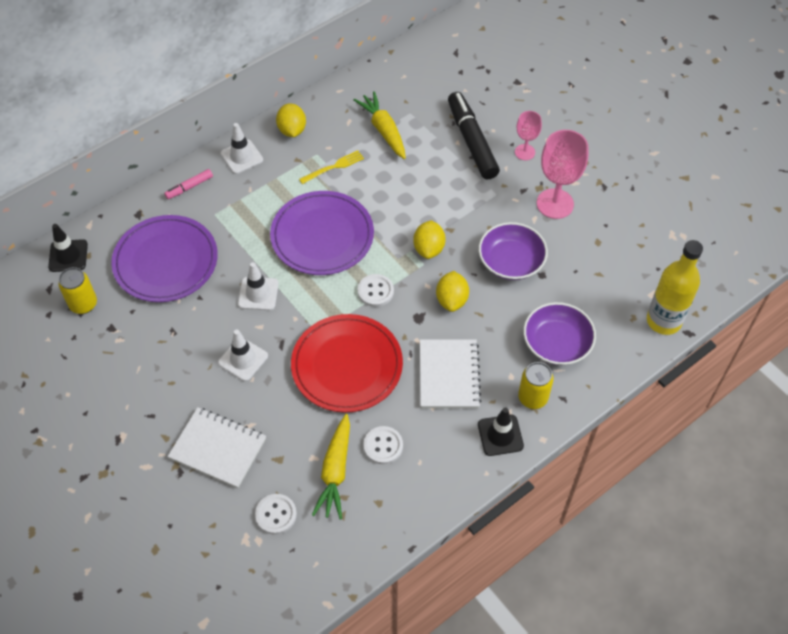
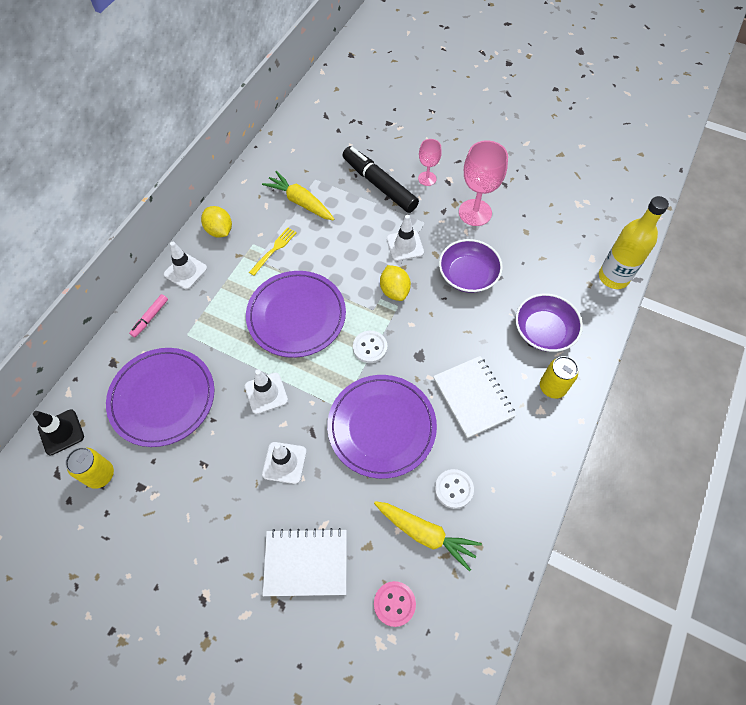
camera: 25 degrees left, 5 degrees up
white button [255,494,297,535] -> pink button [374,581,416,627]
red plate [291,314,403,412] -> purple plate [327,375,437,479]
yellow carrot [312,414,350,520] -> yellow carrot turned 45 degrees counterclockwise [374,501,482,571]
yellow lemon [436,271,469,312] -> none
black traffic cone [478,408,524,456] -> none
none -> white traffic cone [387,215,424,261]

